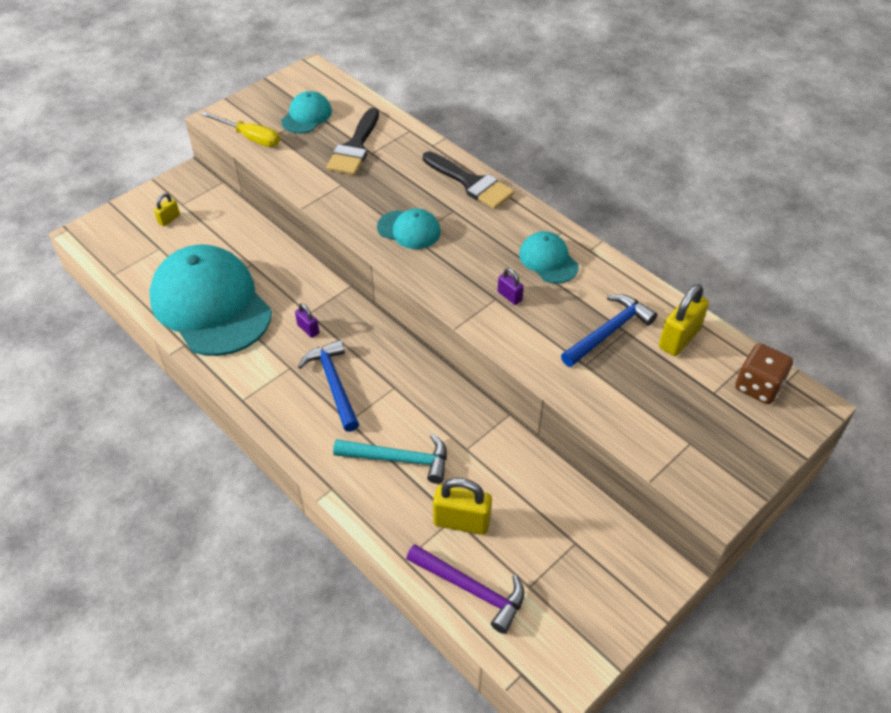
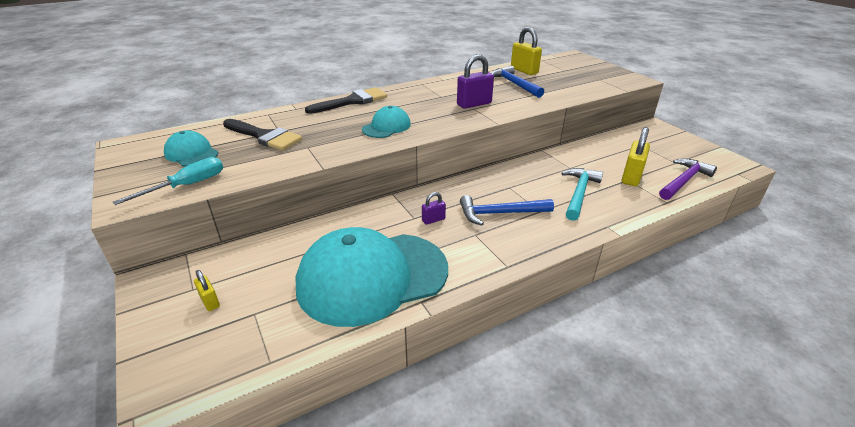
camera: 75 degrees left, 15 degrees down
yellow screwdriver [201,112,280,147] -> turquoise screwdriver [113,157,223,205]
purple padlock [498,268,524,305] -> purple padlock [457,54,494,109], size x1.86
turquoise cap [519,231,579,284] -> none
brown dice [735,343,793,404] -> none

